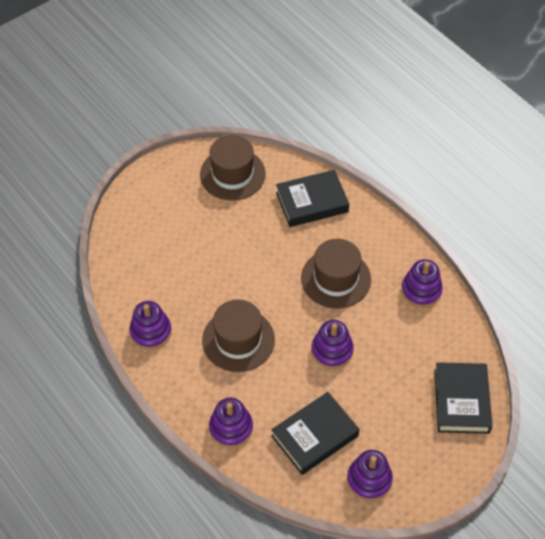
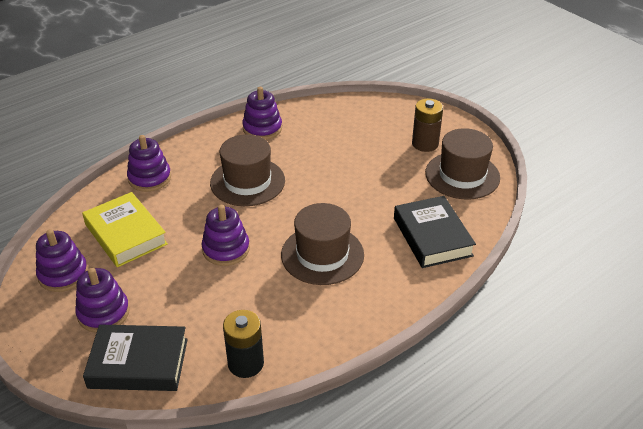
camera: 90 degrees right, 15 degrees down
black book [271,392,360,475] -> yellow book [82,192,168,267]
purple stacking toy [401,259,443,308] -> purple stacking toy moved to [75,268,130,333]
none -> black battery [223,310,264,378]
none -> brown battery [412,98,443,152]

